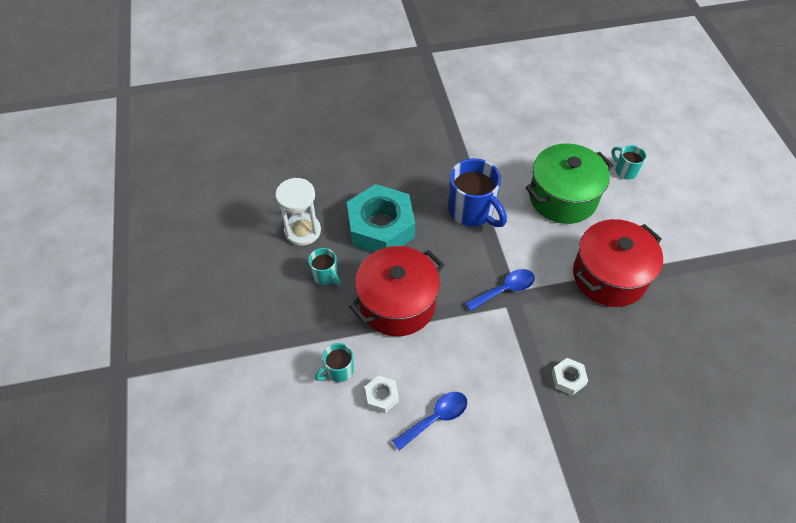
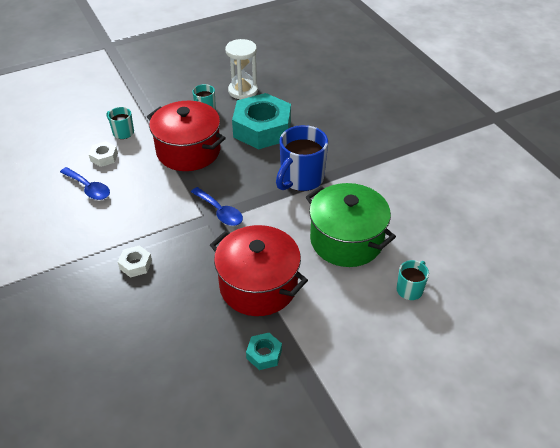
camera: 75 degrees right, 10 degrees down
none -> turquoise nut [246,333,282,370]

